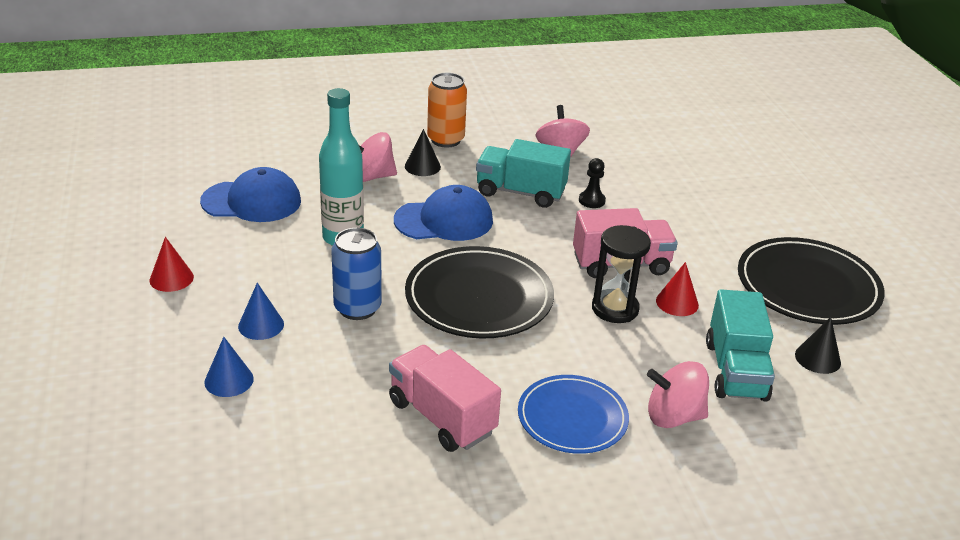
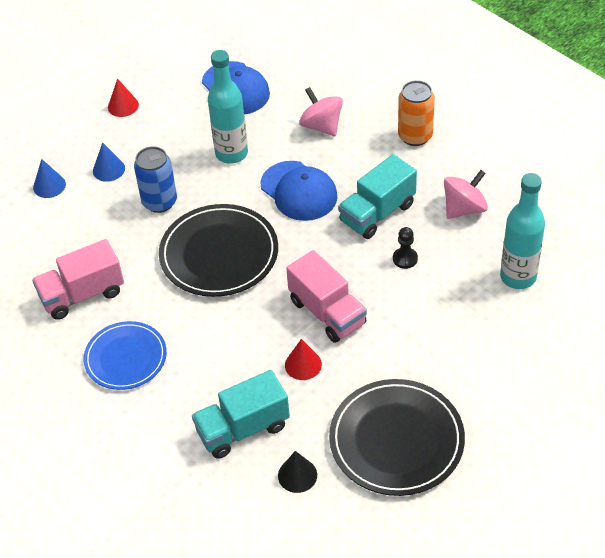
camera: 65 degrees right, 15 degrees up
pink truck [389,345,501,452] -> pink truck turned 135 degrees counterclockwise [32,239,124,320]
black cone [405,129,441,176] -> none
turquoise truck [476,139,571,208] -> turquoise truck turned 120 degrees counterclockwise [338,154,417,239]
black hourglass [592,225,651,323] -> none
pink spinning top [647,361,709,428] -> none
none -> turquoise bottle [500,173,545,289]

